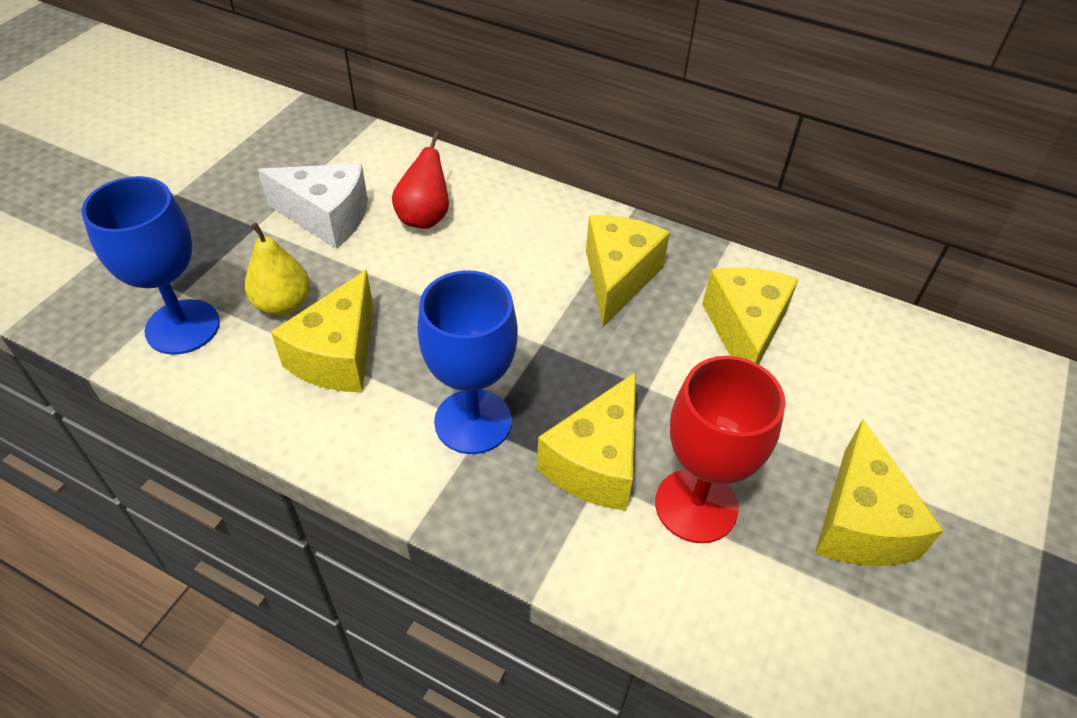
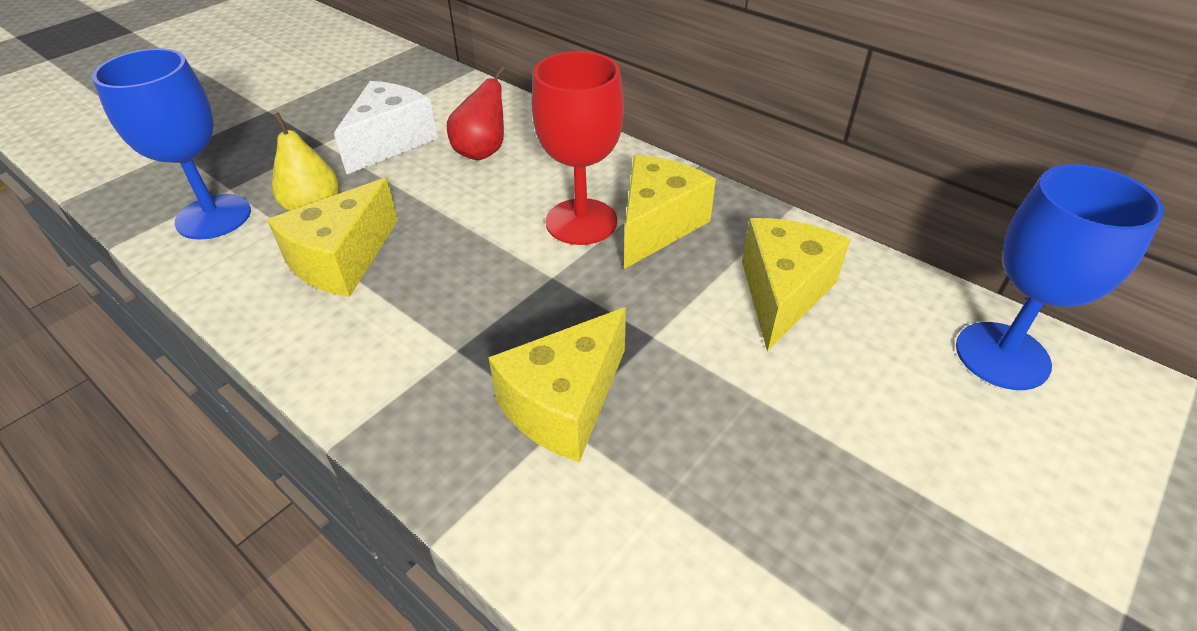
camera: 15 degrees right, 5 degrees down
white cheese [258,164,368,249] -> white cheese turned 90 degrees counterclockwise [334,81,438,175]
blue goblet [417,270,518,454] -> blue goblet moved to [956,164,1164,390]
red goblet [655,356,786,543] -> red goblet moved to [531,51,624,245]
yellow cheese [815,419,944,566] -> none

